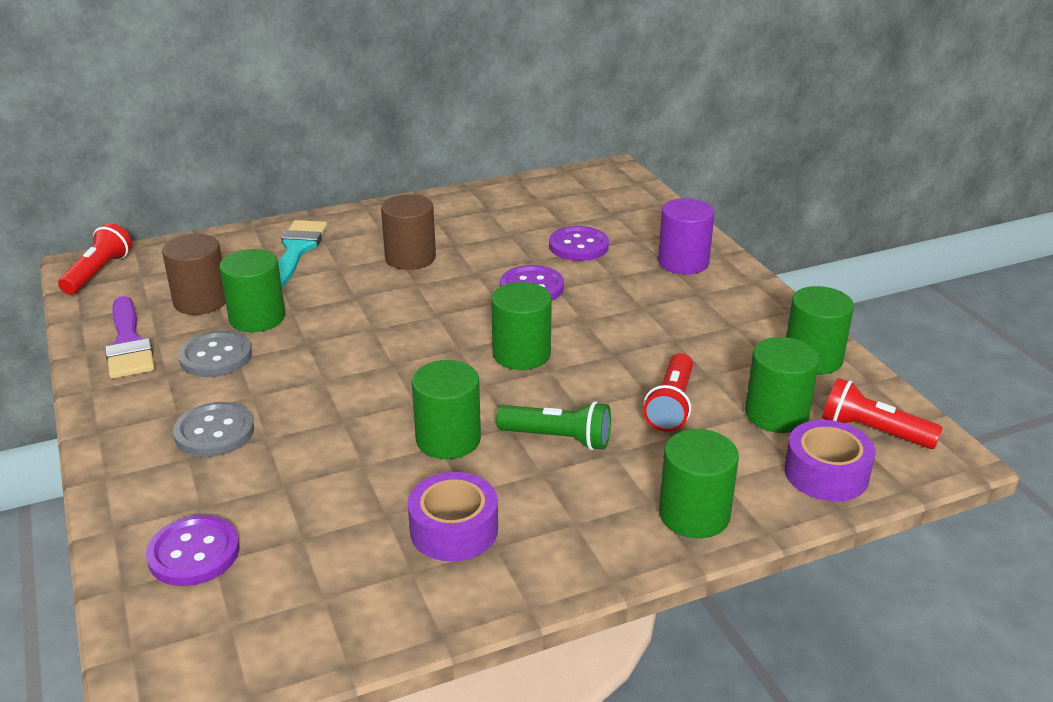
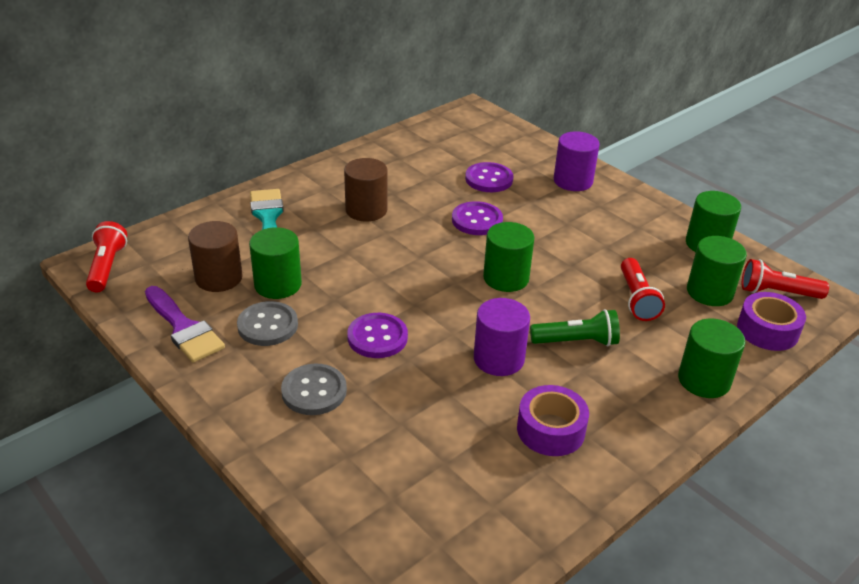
camera: 20 degrees left, 5 degrees up
purple button [146,515,240,586] -> purple button moved to [347,313,408,358]
green cylinder [412,360,481,459] -> purple cylinder [474,298,530,376]

